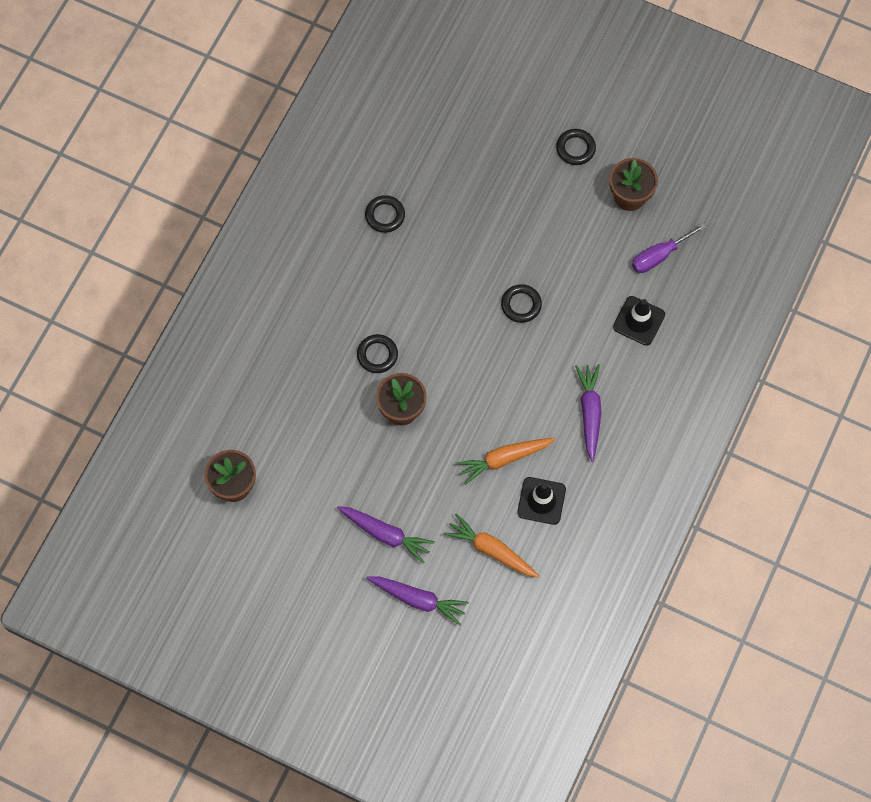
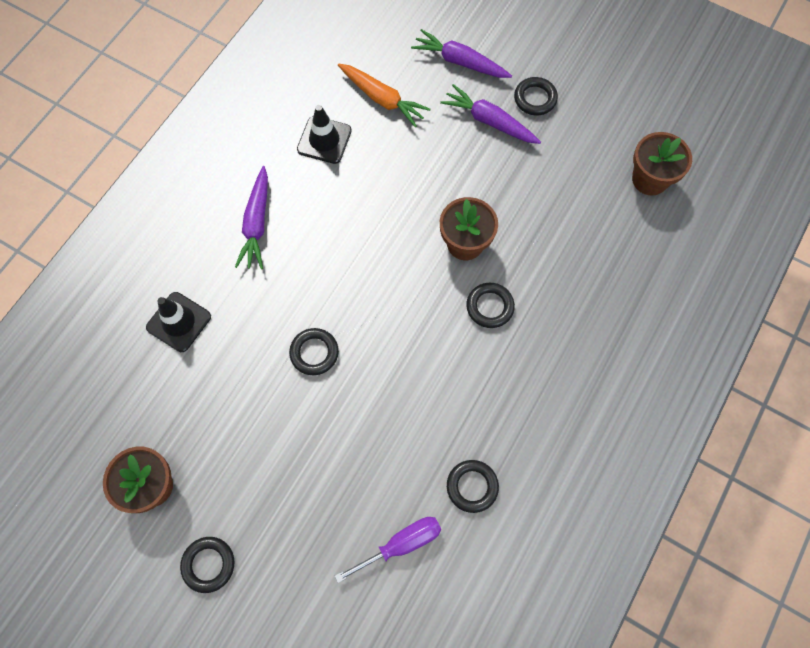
camera: 175 degrees left, 0 degrees up
orange carrot [456,438,555,485] -> none
purple screwdriver [632,223,706,273] -> purple screwdriver moved to [335,517,441,583]
none -> black ring [514,77,558,116]

